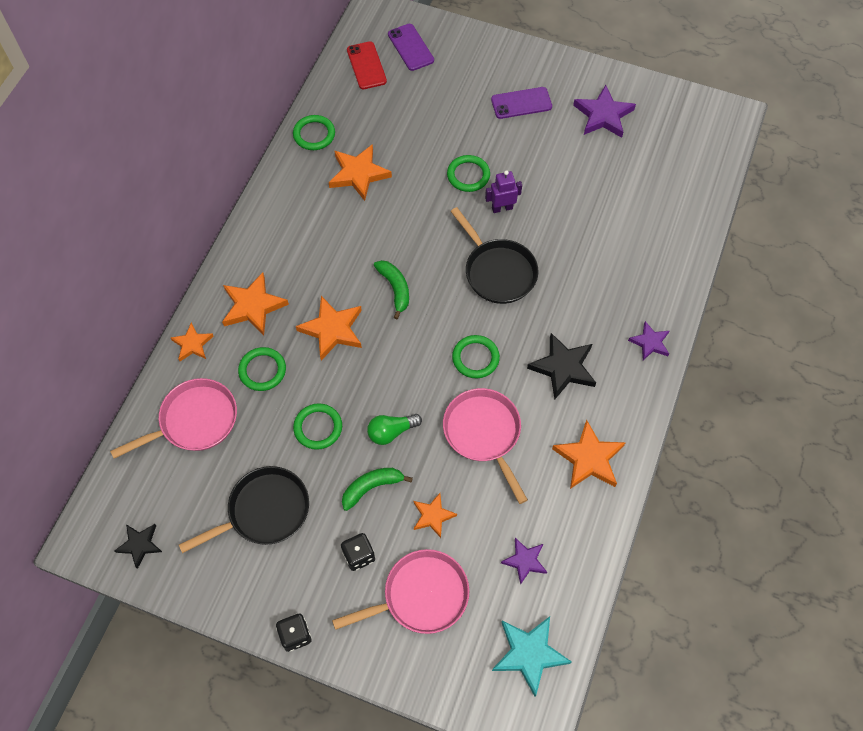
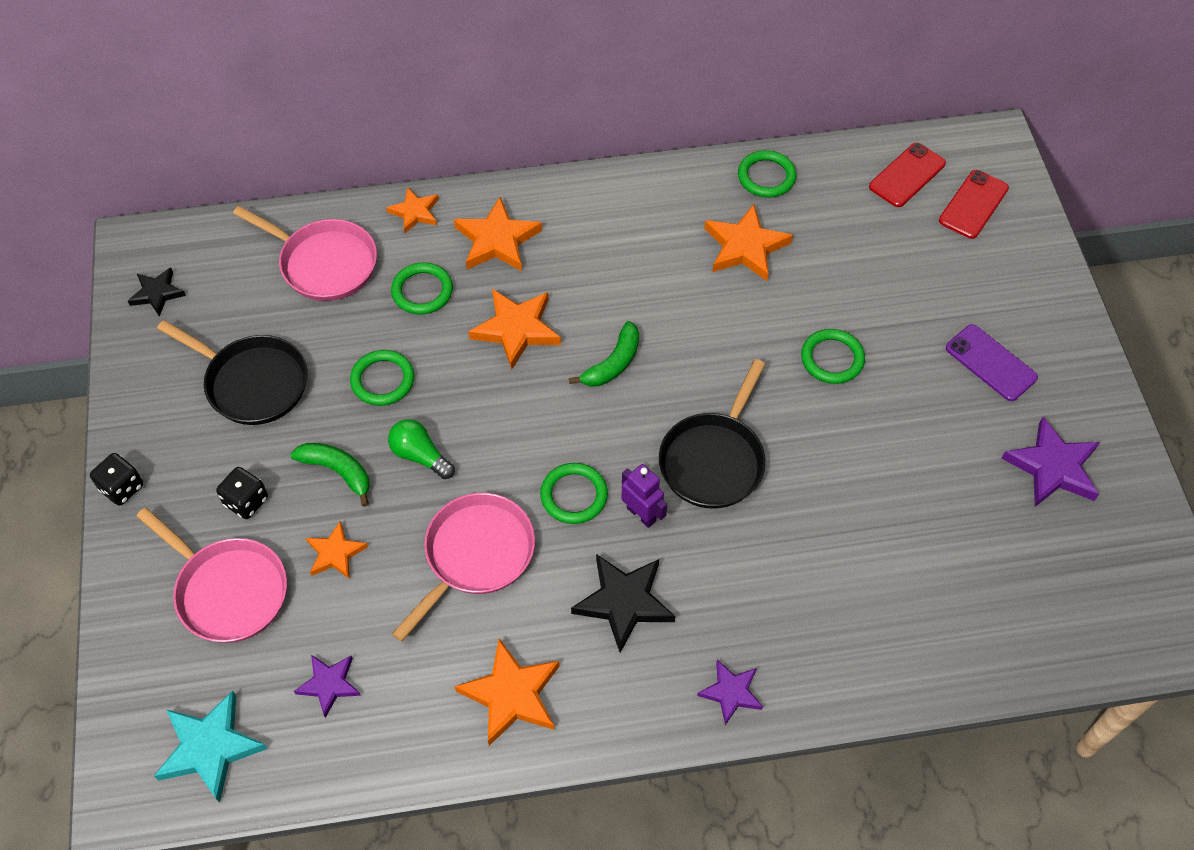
camera: 60 degrees right, 5 degrees down
purple phone [388,24,434,71] -> red phone [939,170,1009,239]
purple robot [485,170,522,213] -> purple robot moved to [621,464,667,528]

